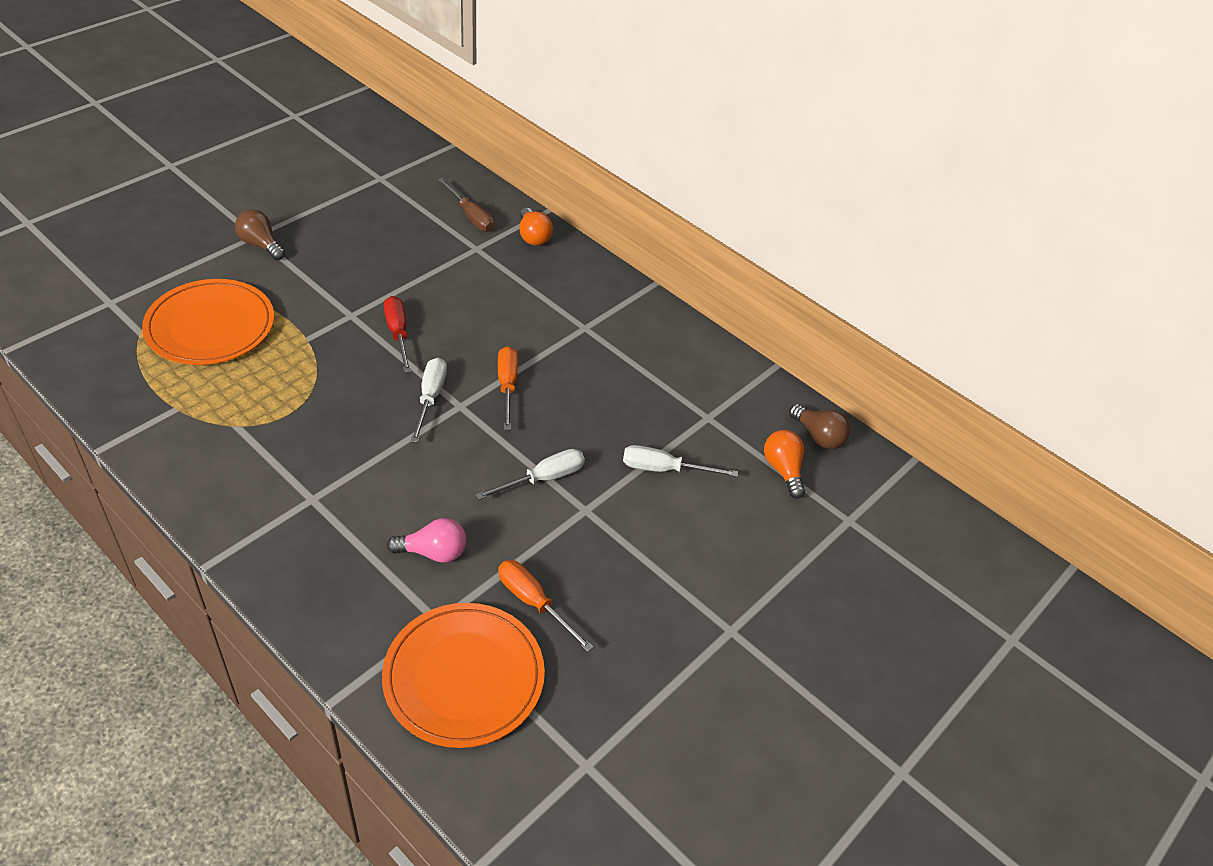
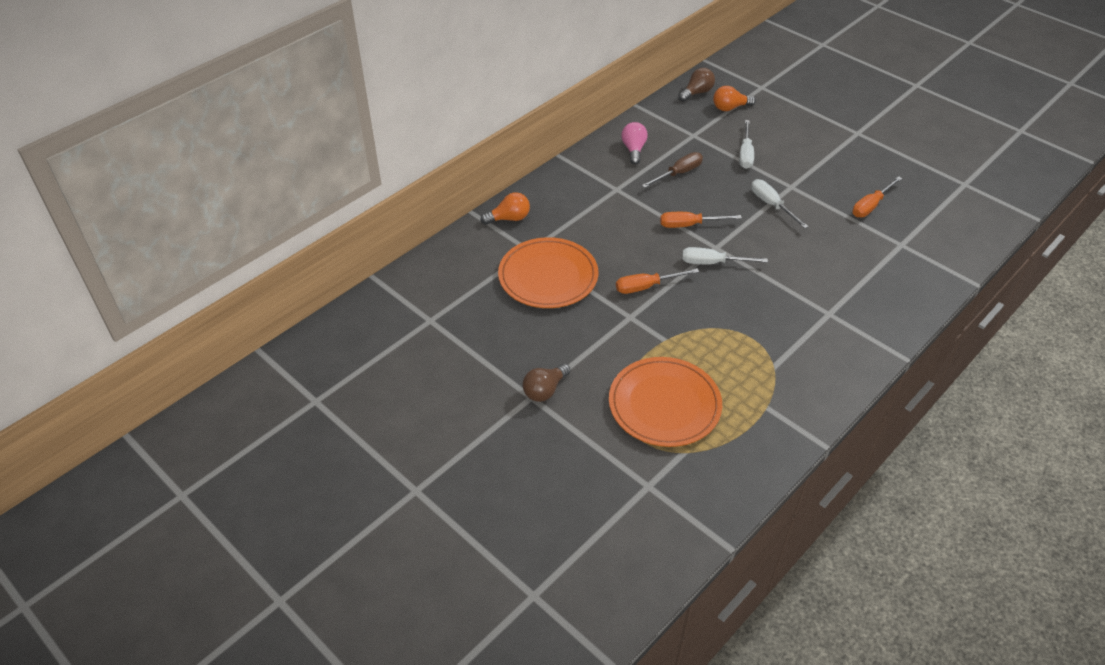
camera: 85 degrees left, 0 degrees up
orange plate [382,603,545,748] -> orange plate moved to [498,237,598,308]
red screwdriver [384,296,411,373] -> orange screwdriver [616,268,699,294]
pink light bulb [387,518,467,563] -> pink light bulb moved to [621,122,648,164]
brown screwdriver [437,178,495,232] -> brown screwdriver moved to [642,152,703,188]

